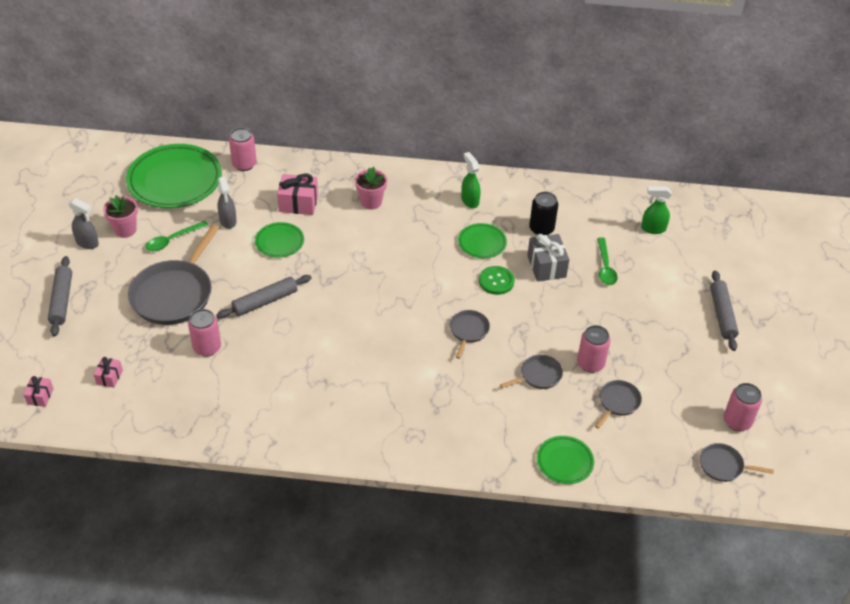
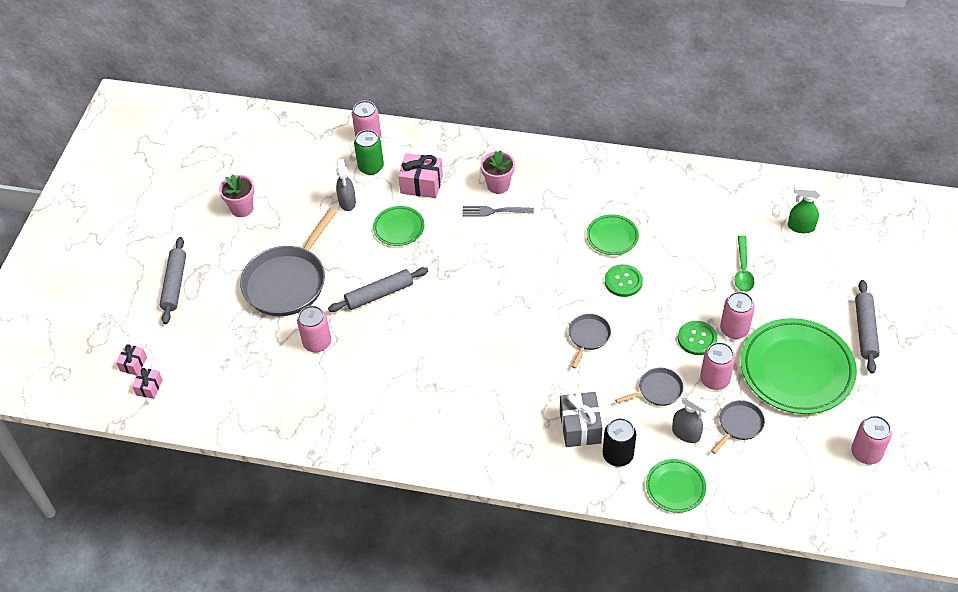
camera: 10 degrees right, 5 degrees up
grey spray bottle [68,198,99,249] -> grey spray bottle moved to [672,393,711,443]
pink gift [93,357,123,388] -> pink gift moved to [116,344,147,376]
green plate [126,144,222,208] -> green plate moved to [741,318,857,414]
green spoon [146,221,208,251] -> none
green spray bottle [461,152,481,208] -> none
grey gift [527,234,569,282] -> grey gift moved to [560,392,603,447]
black can [529,192,558,235] -> black can moved to [603,418,636,467]
grey pan [700,443,774,482] -> none
none -> green can [354,130,384,175]
none -> grey fork [462,206,534,217]
none -> green button [678,321,717,355]
none -> pink can [720,292,755,339]

